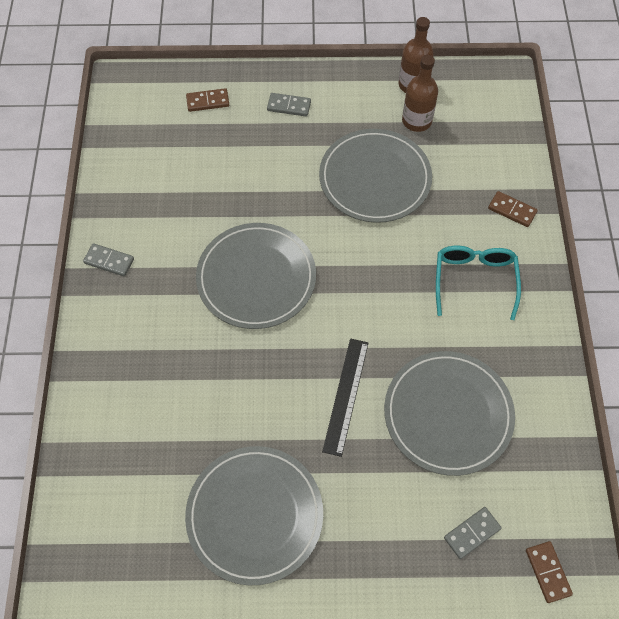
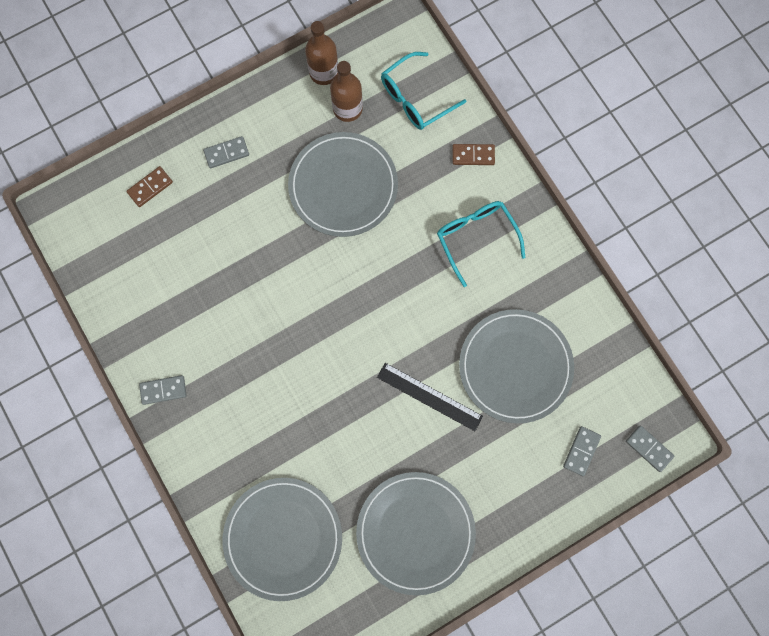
camera: 30 degrees left, 15 degrees up
grey plate [196,223,316,329] -> grey plate moved to [223,478,342,601]
black ruler [322,338,368,457] -> black ruler turned 45 degrees counterclockwise [377,363,483,431]
brown domino [526,541,573,603] -> grey domino [626,425,674,472]
none -> turquoise glasses [381,52,466,130]

